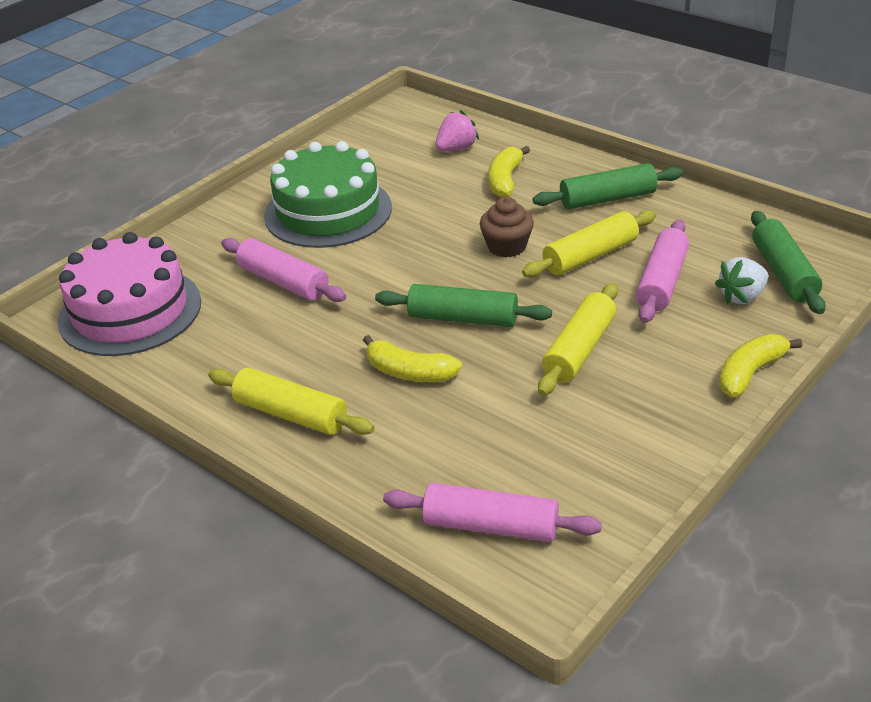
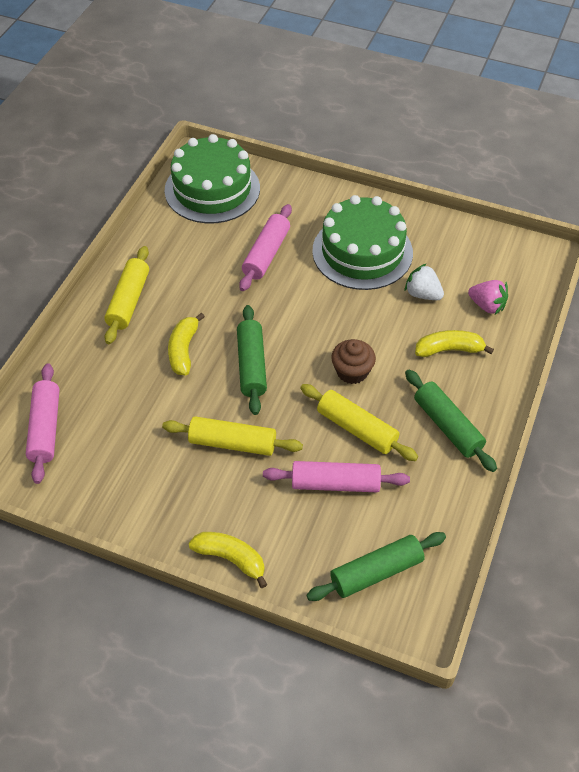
camera: 70 degrees right, 15 degrees up
pink cake [58,232,201,356] -> green cake [165,134,260,223]
white strawberry [715,257,768,304] -> white strawberry moved to [405,263,444,300]

